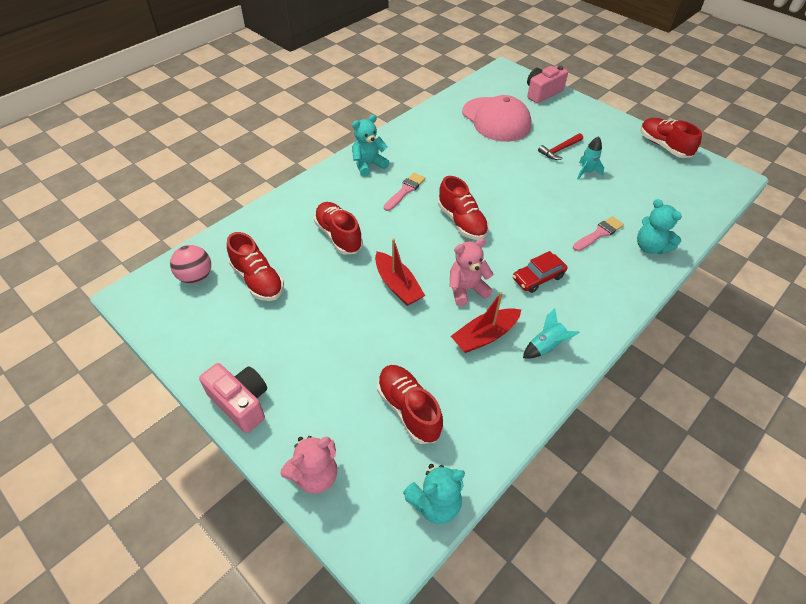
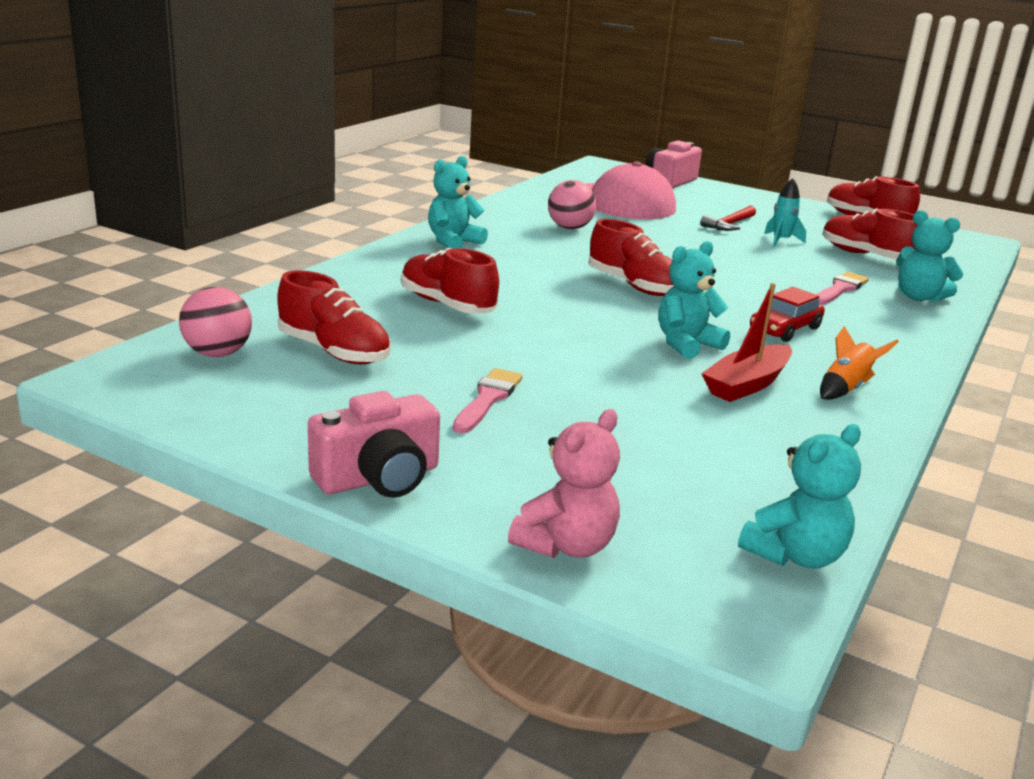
camera: 15 degrees left, 25 degrees down
pink camera [199,363,267,433] -> pink camera turned 120 degrees clockwise [308,391,440,498]
red boat [375,239,425,306] -> none
red shoe [377,365,443,444] -> red shoe moved to [823,208,917,260]
pink brush [384,173,425,211] -> pink brush moved to [453,368,523,434]
pink teddy bear [450,238,494,306] -> turquoise teddy bear [659,241,730,359]
turquoise rocket [523,308,580,359] -> orange rocket [820,326,899,400]
none -> pink ball [548,180,596,229]

